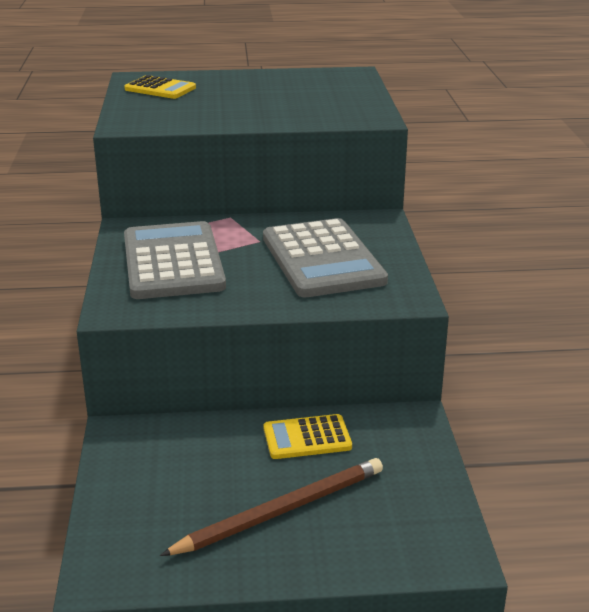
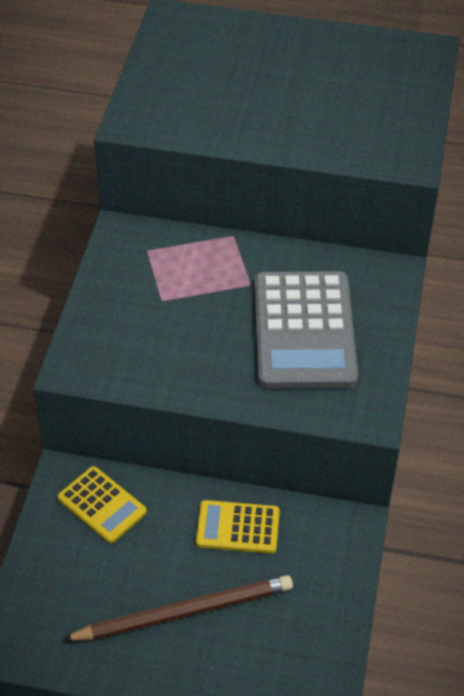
camera: 15 degrees right, 20 degrees up
yellow calculator [124,75,196,99] -> yellow calculator moved to [58,466,147,543]
grey calculator [124,221,226,299] -> none

